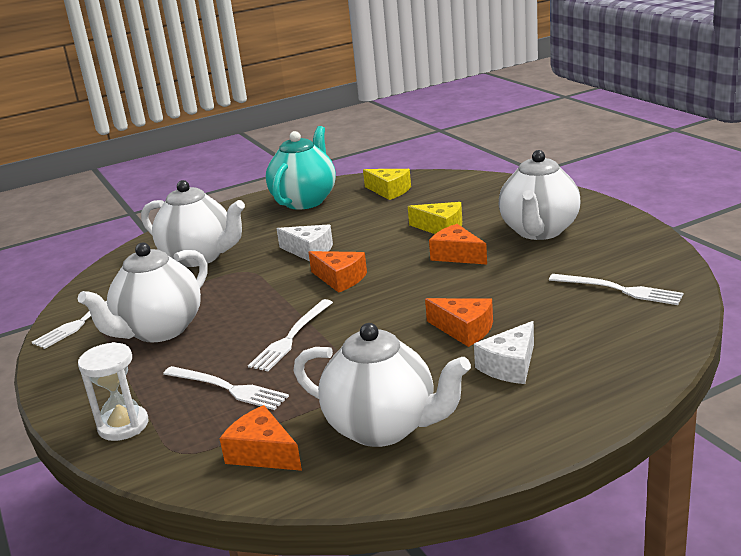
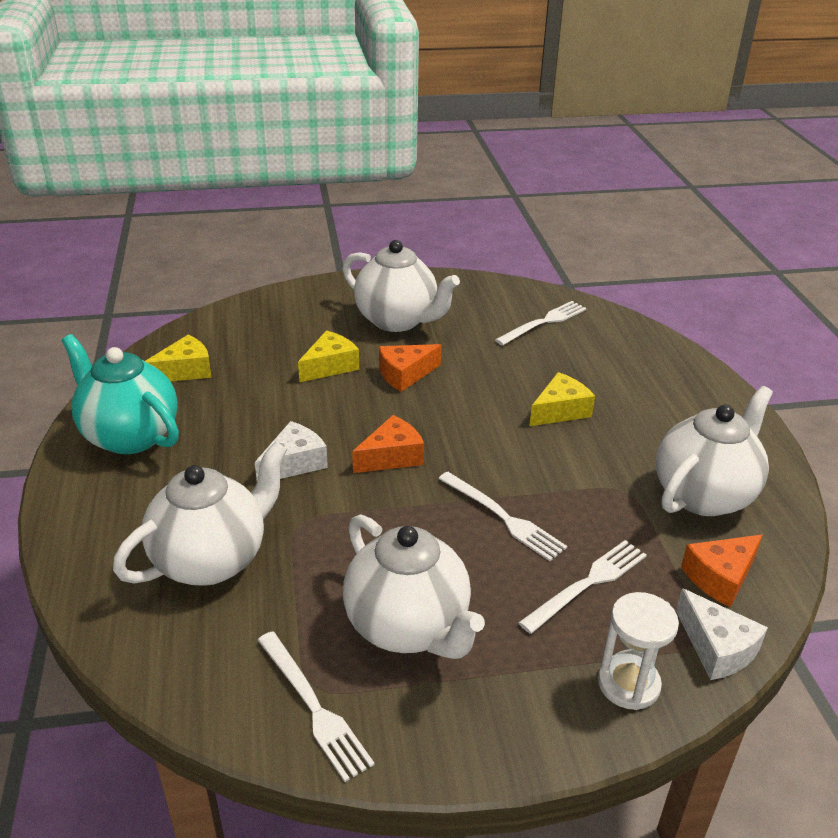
camera: 75 degrees left, 10 degrees up
orange cheese [425,298,493,347] -> yellow cheese [530,372,595,426]
white cheese [474,321,534,384] -> white cheese moved to [676,588,768,680]

